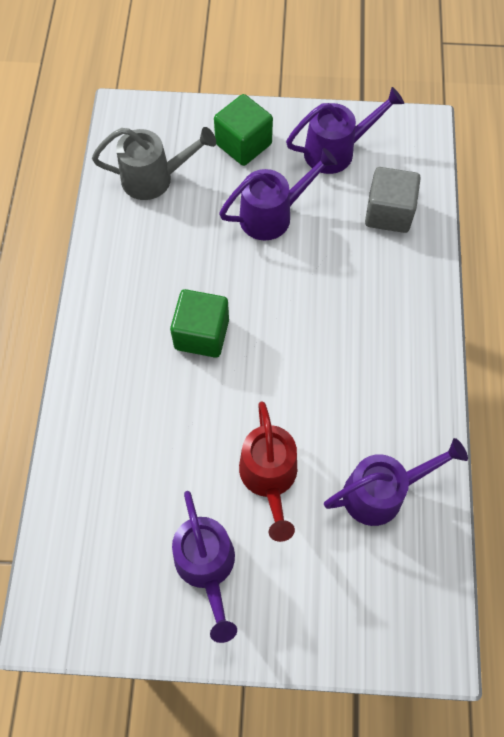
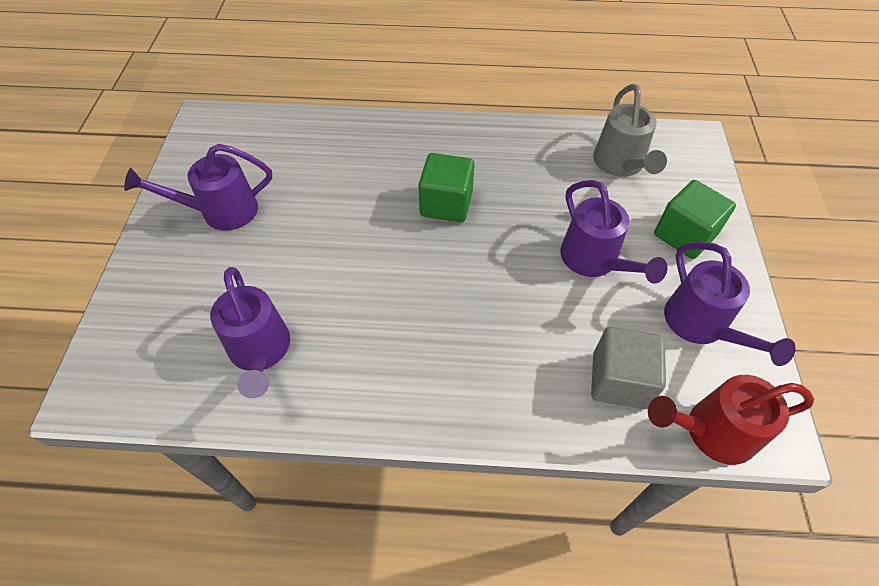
camera: 90 degrees right, 10 degrees down
red watering can [239,401,297,542] -> red watering can moved to [648,375,814,465]

